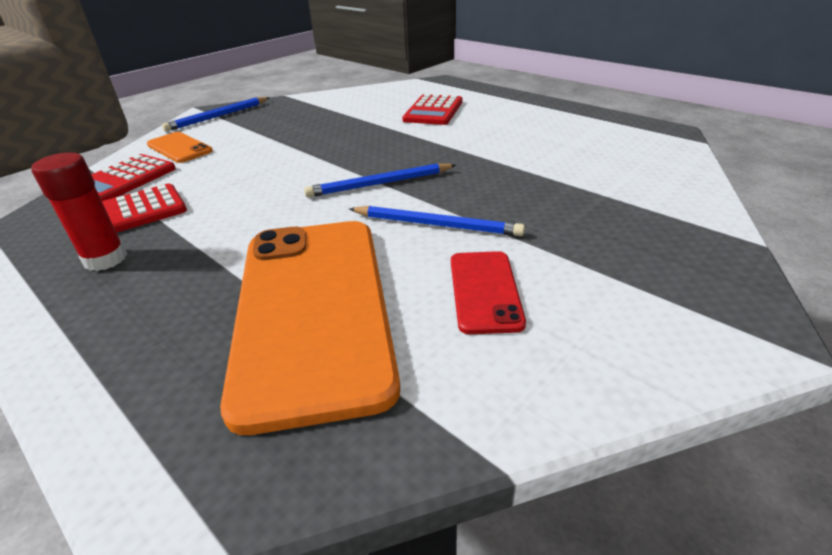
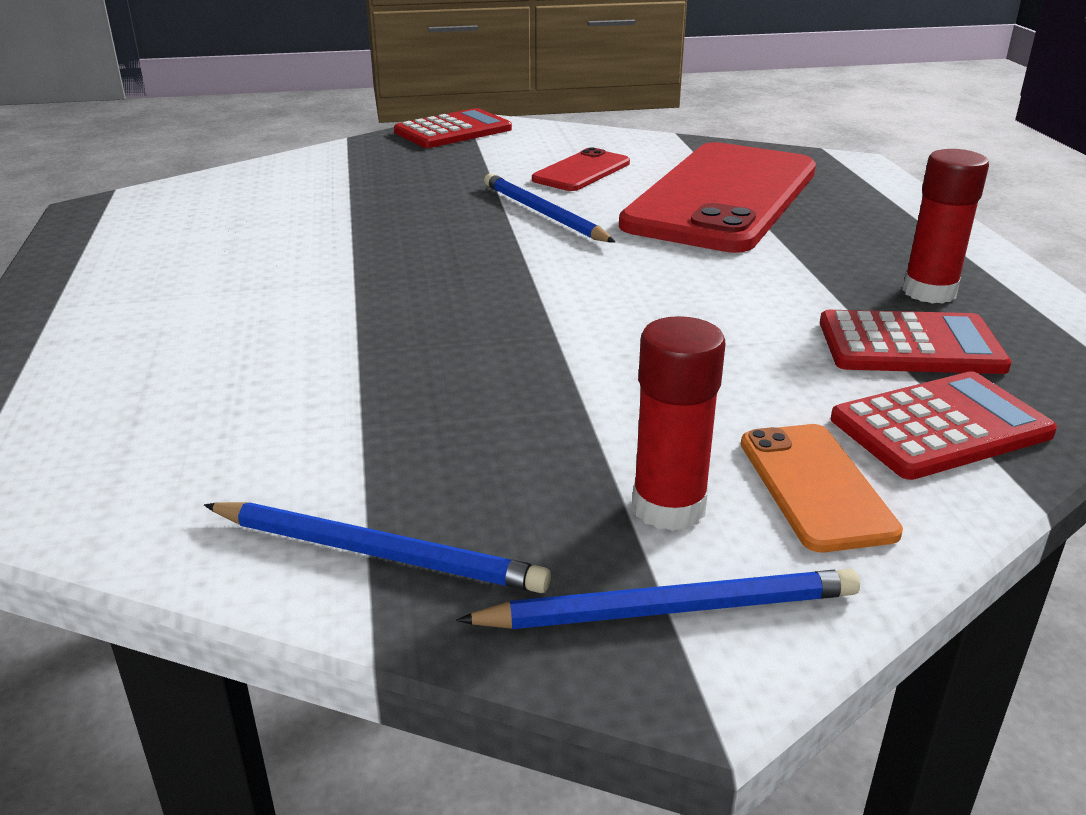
camera: 145 degrees left, 5 degrees down
orange phone [220,221,400,435] -> red phone [619,142,816,253]
blue pencil [304,163,456,197] -> blue pencil moved to [204,502,551,593]
red calculator [402,94,463,125] -> red calculator moved to [394,108,512,148]
none -> red glue stick [632,316,725,531]

